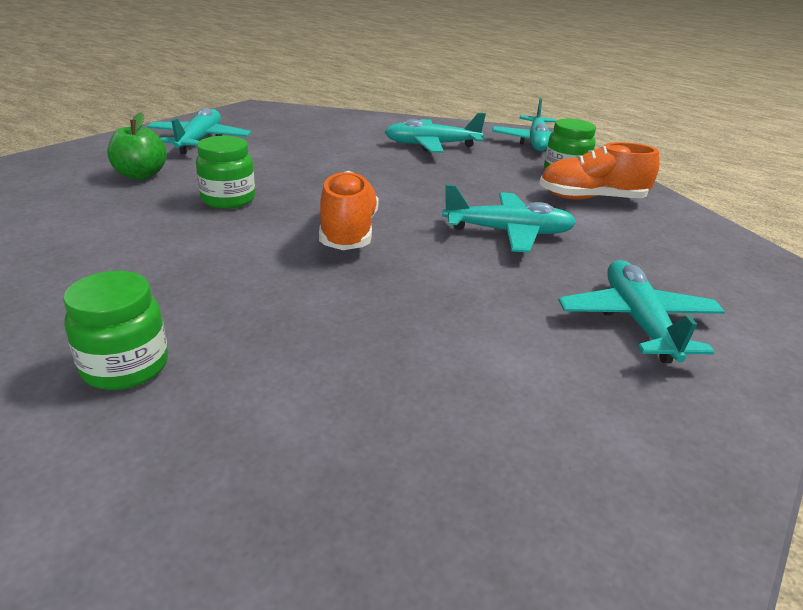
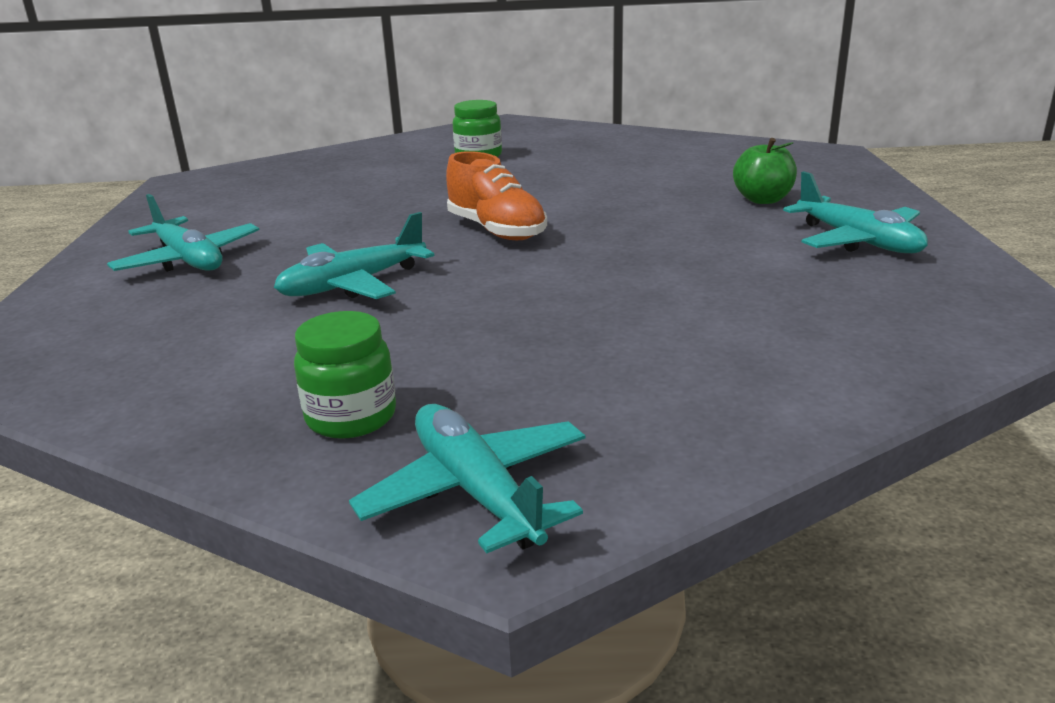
camera: 145 degrees right, 5 degrees down
green jar [196,136,255,209] -> none
turquoise plane [385,113,486,153] -> none
orange shoe [539,142,660,200] -> none

